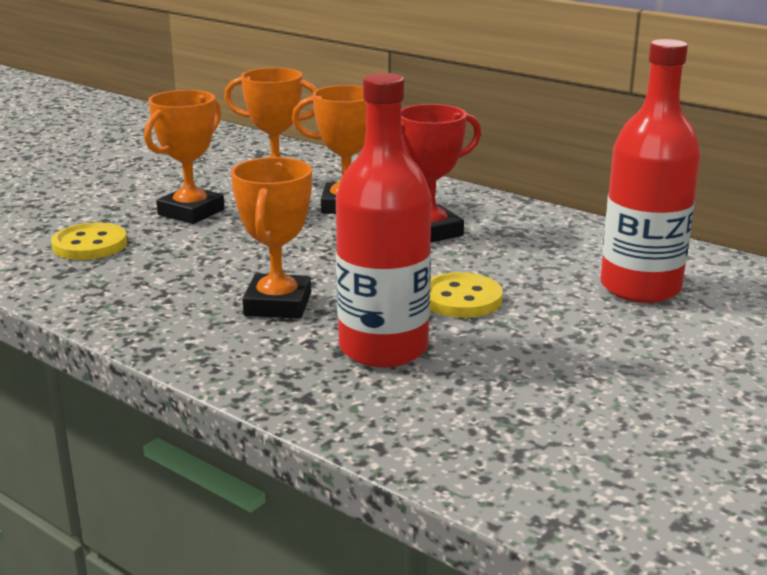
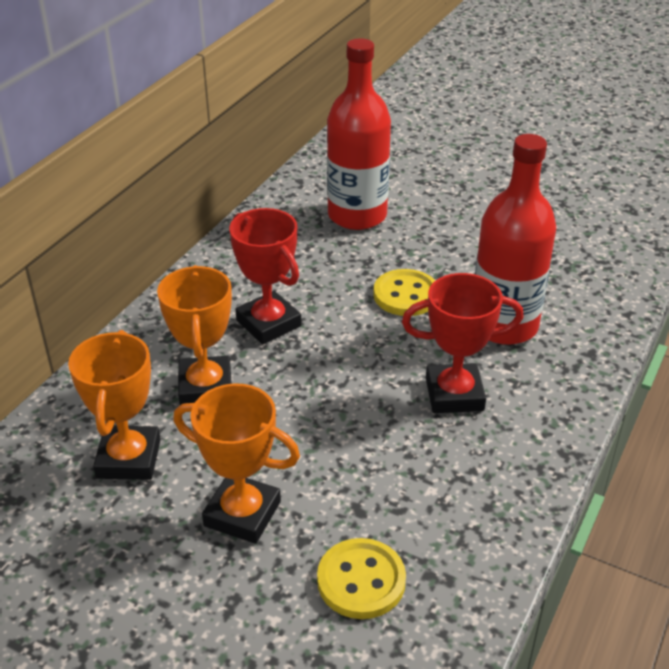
camera: 100 degrees left, 15 degrees up
orange trophy [231,157,312,319] -> red trophy [402,273,524,413]

